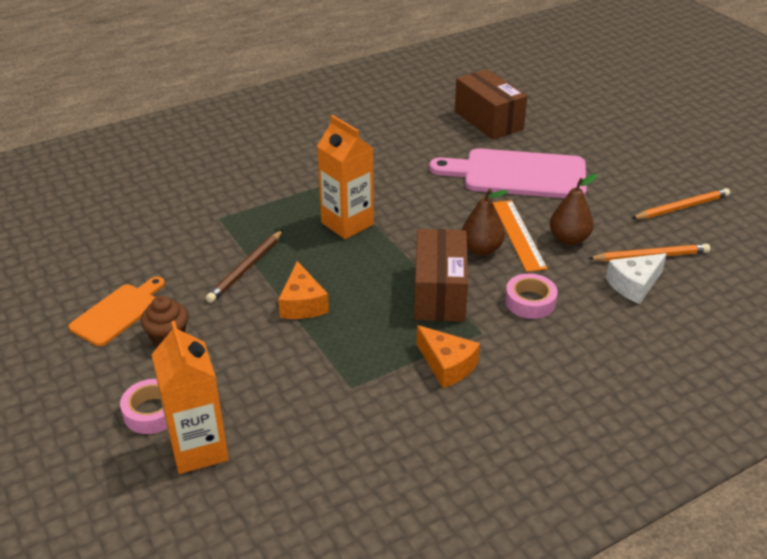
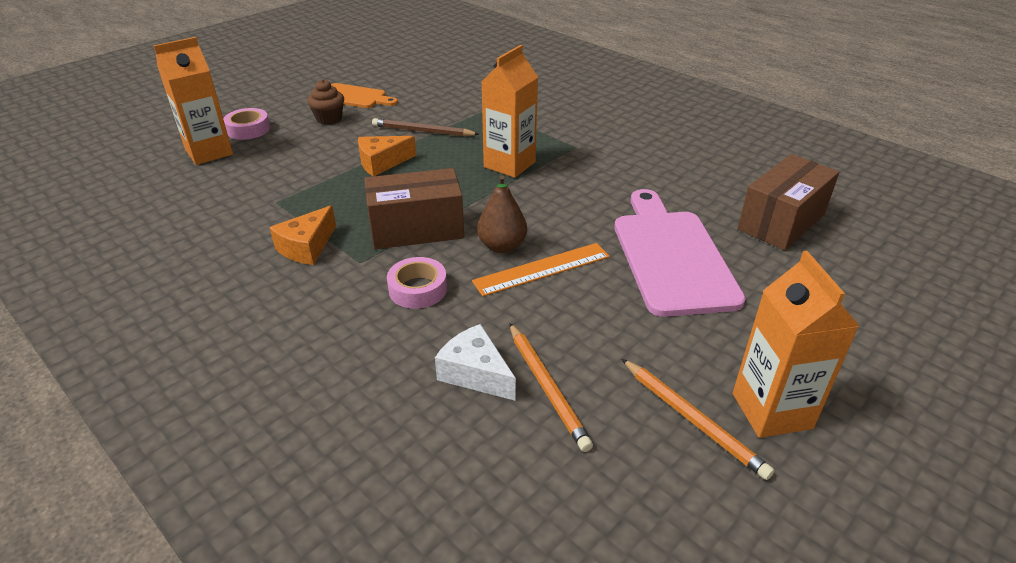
camera: 75 degrees right, 0 degrees up
brown pear [550,174,598,245] -> none
none -> orange carton [733,251,860,438]

